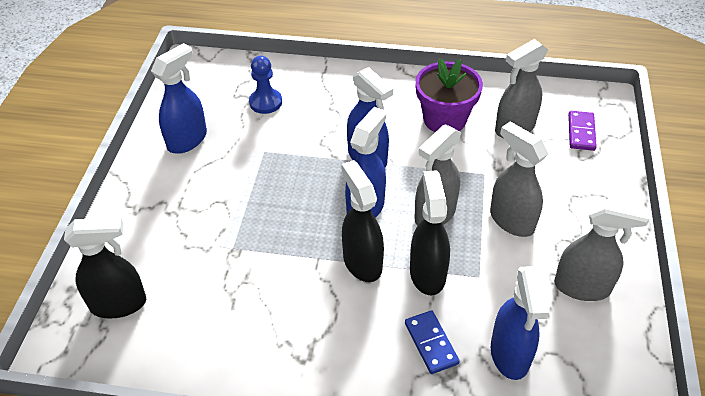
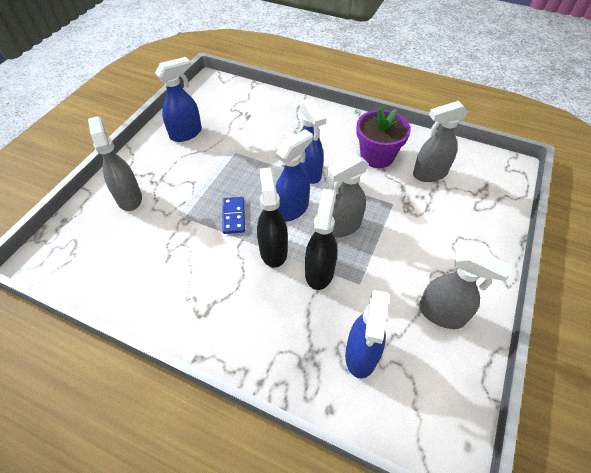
camera: 15 degrees right, 5 degrees up
black spray bottle [64,217,146,319] -> none
blue pawn [249,56,282,114] -> none
blue domino [405,310,460,374] -> blue domino moved to [222,197,245,234]
grey spray bottle [490,121,548,237] -> grey spray bottle moved to [88,116,142,211]
purple domino [568,111,597,151] -> none

